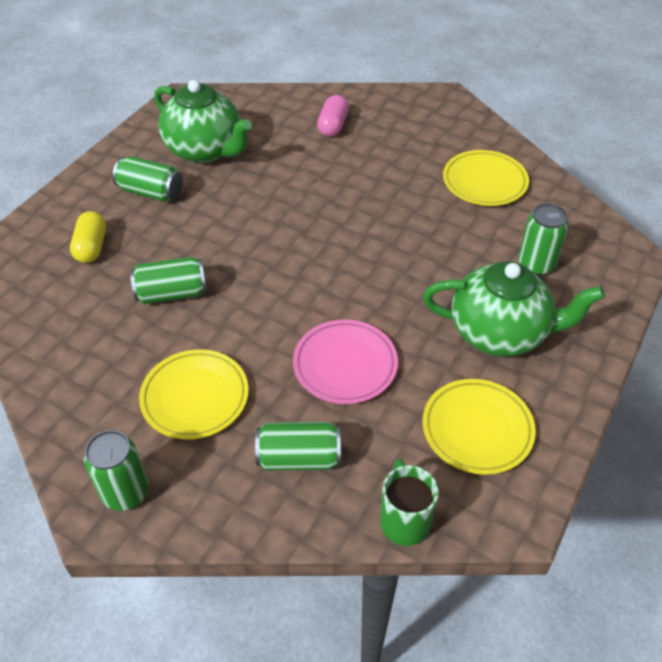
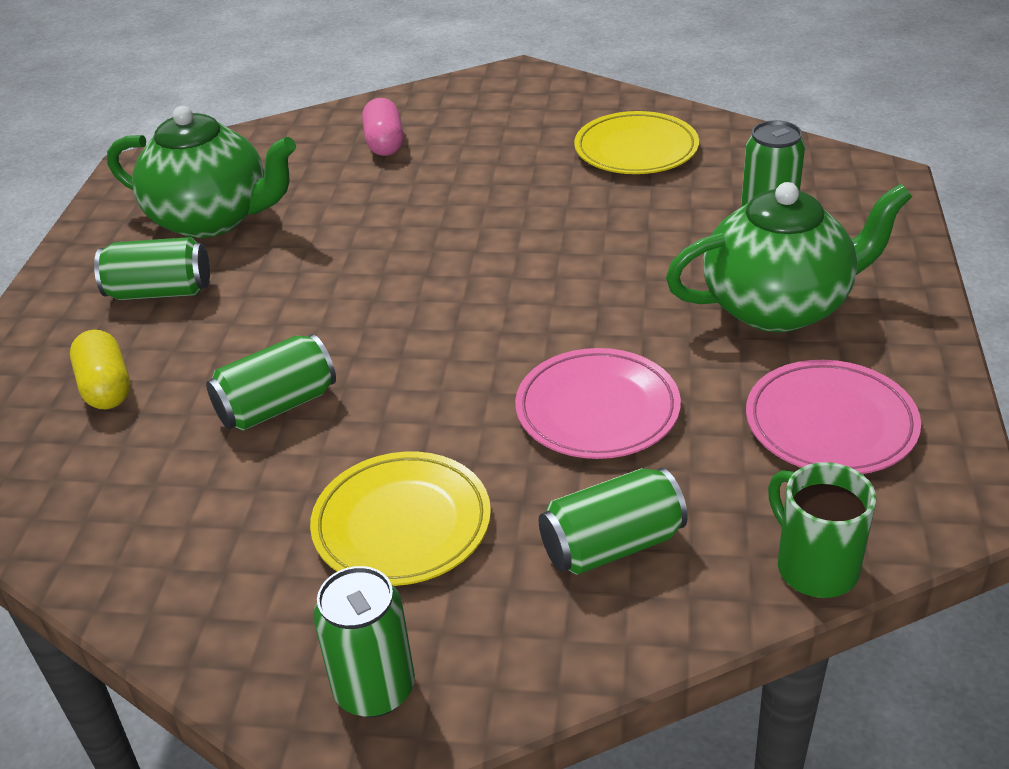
camera: 20 degrees left, 10 degrees down
yellow plate [422,379,536,475] -> pink plate [746,360,921,474]

